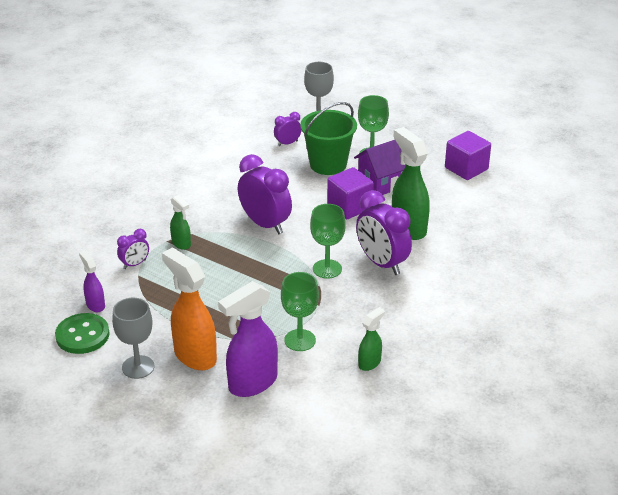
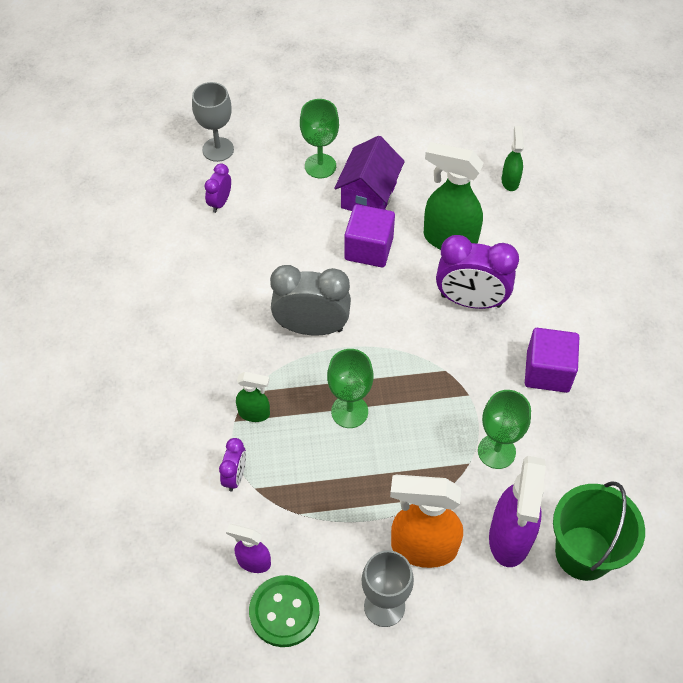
camera: 40 degrees left, 20 degrees up
purple clock [238,154,292,234] -> grey clock [270,265,351,336]
green bucket [300,102,357,175] -> green bucket moved to [553,482,645,581]
green goblet [310,204,346,279] -> green goblet moved to [327,349,373,428]
green spray bottle [358,307,385,371] -> green spray bottle moved to [502,126,524,191]
purple cube [445,131,491,180] -> purple cube moved to [525,328,579,393]

